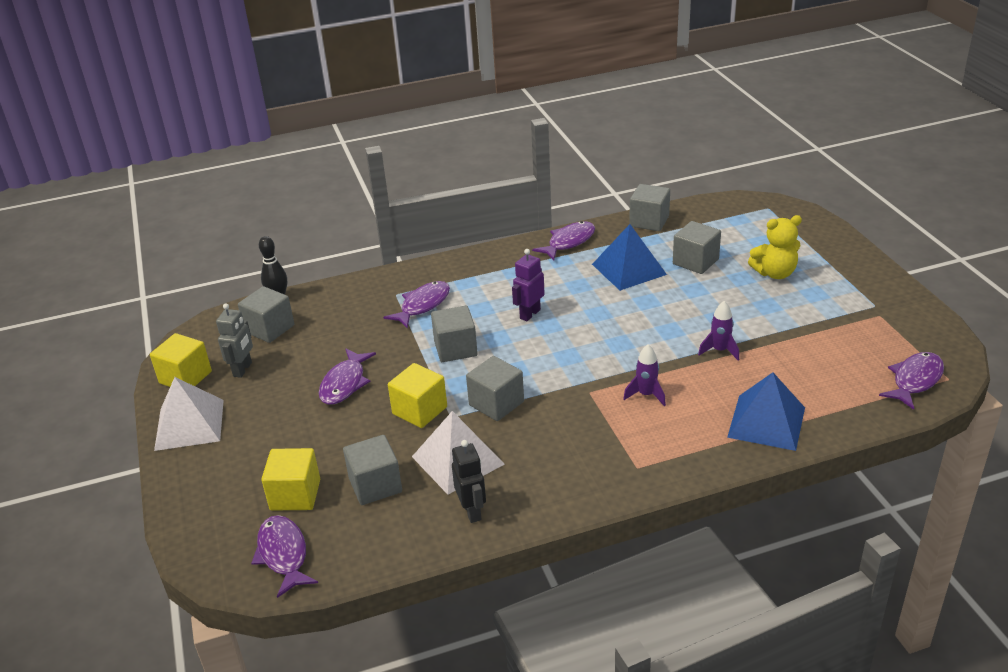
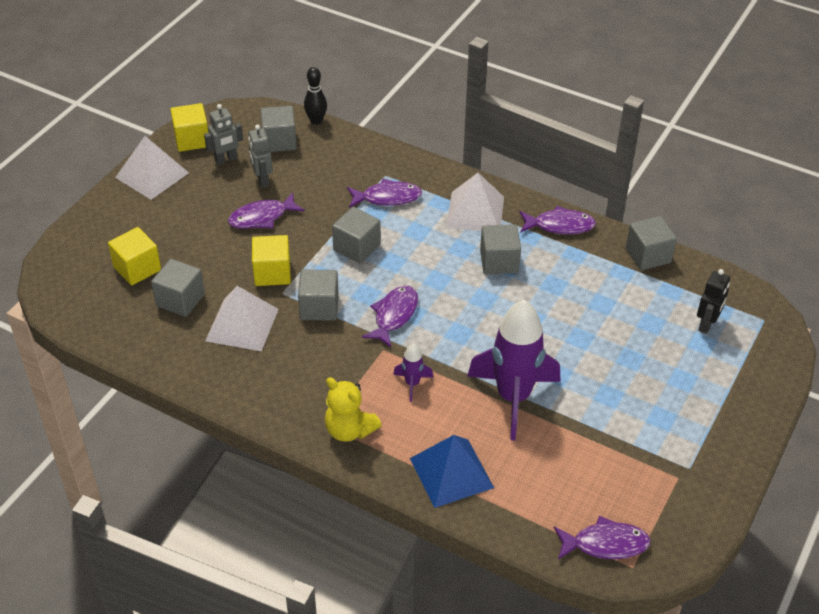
camera: 45 degrees right, 10 degrees up
purple fish [251,515,318,598] -> purple fish moved to [362,286,418,347]
black robot [452,440,486,523] -> black robot moved to [697,269,730,334]
purple robot [512,249,545,321] -> none
blue pyramid [592,224,667,291] -> none
grey cube [673,221,721,274] -> grey cube moved to [480,224,521,274]
purple rocket [698,301,739,361] -> purple rocket [467,300,561,441], size x2.32
yellow teddy bear [748,215,802,279] -> yellow teddy bear moved to [325,377,381,442]
none -> grey robot [248,124,273,188]
none -> white pyramid [446,173,504,231]

